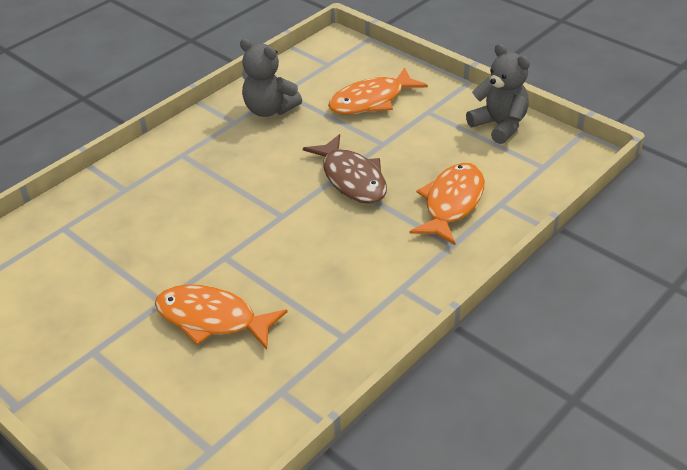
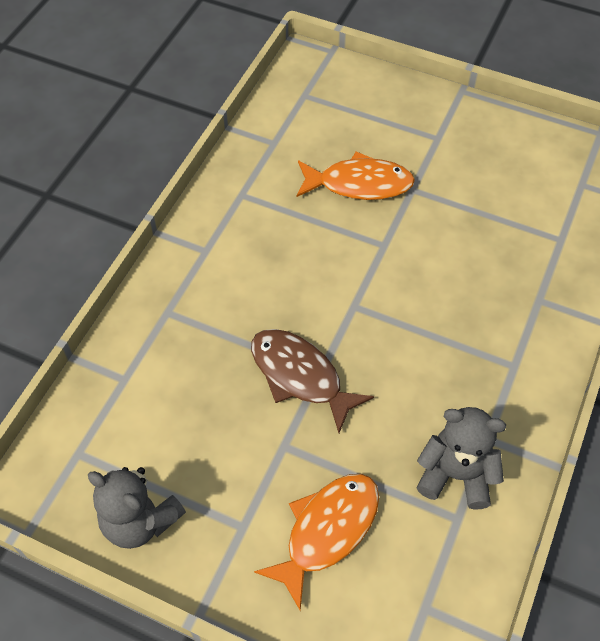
camera: 160 degrees right, 15 degrees up
orange fish [410,163,484,245] -> none

